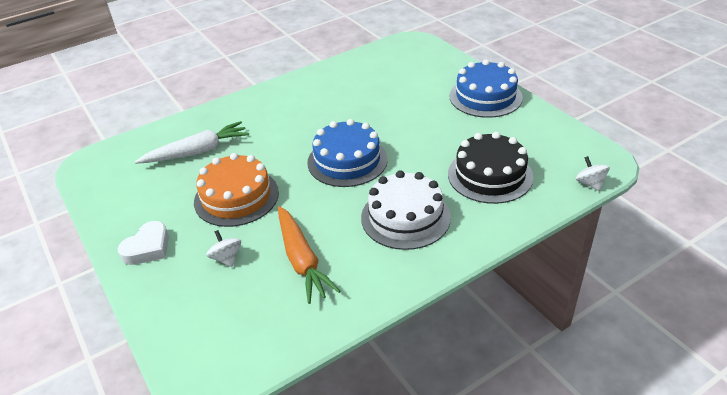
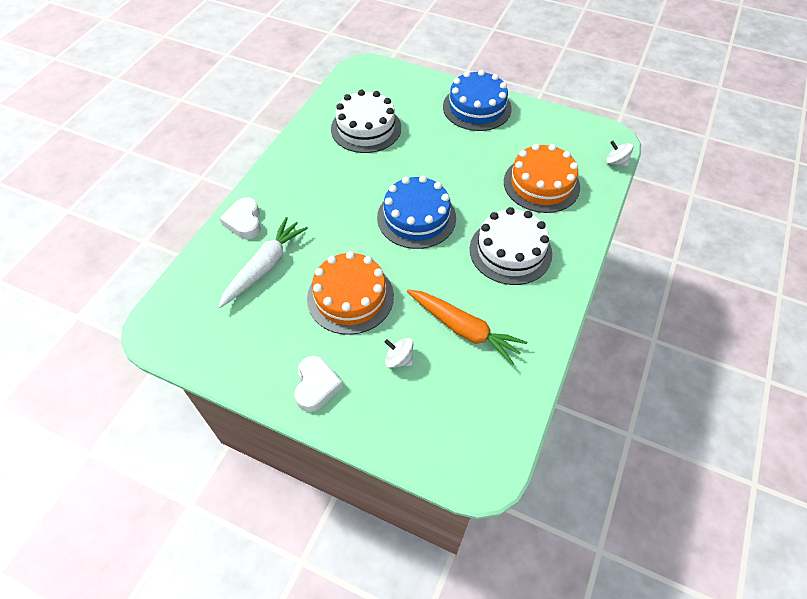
camera: 35 degrees left, 15 degrees up
black cake [448,132,533,204] -> orange cake [504,144,580,213]
none -> white heart [220,197,261,239]
none -> white cake [331,89,401,153]

